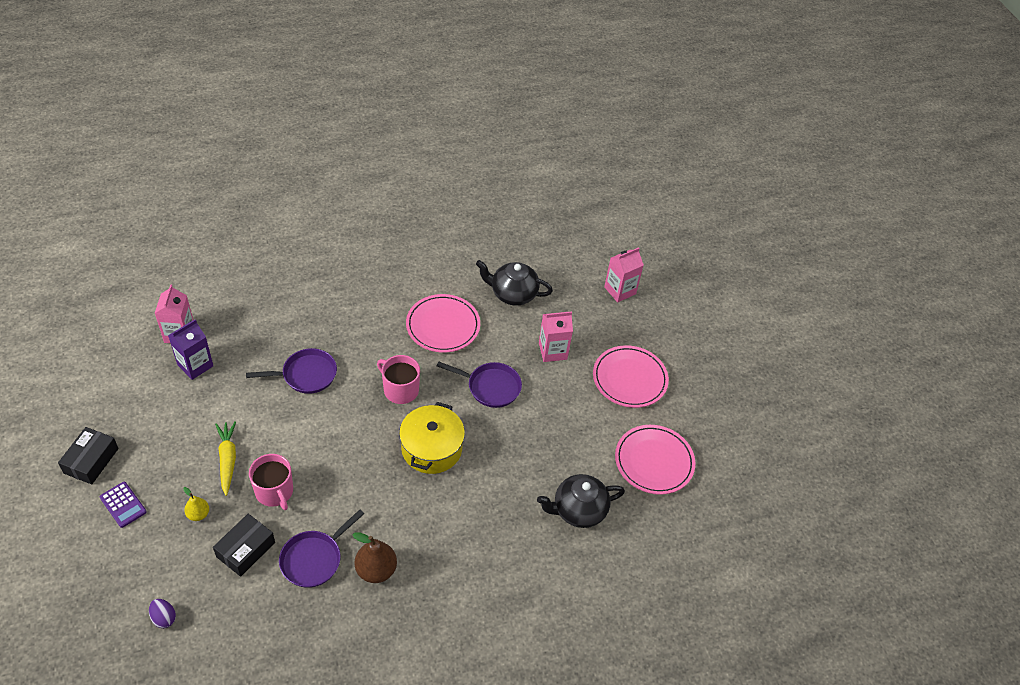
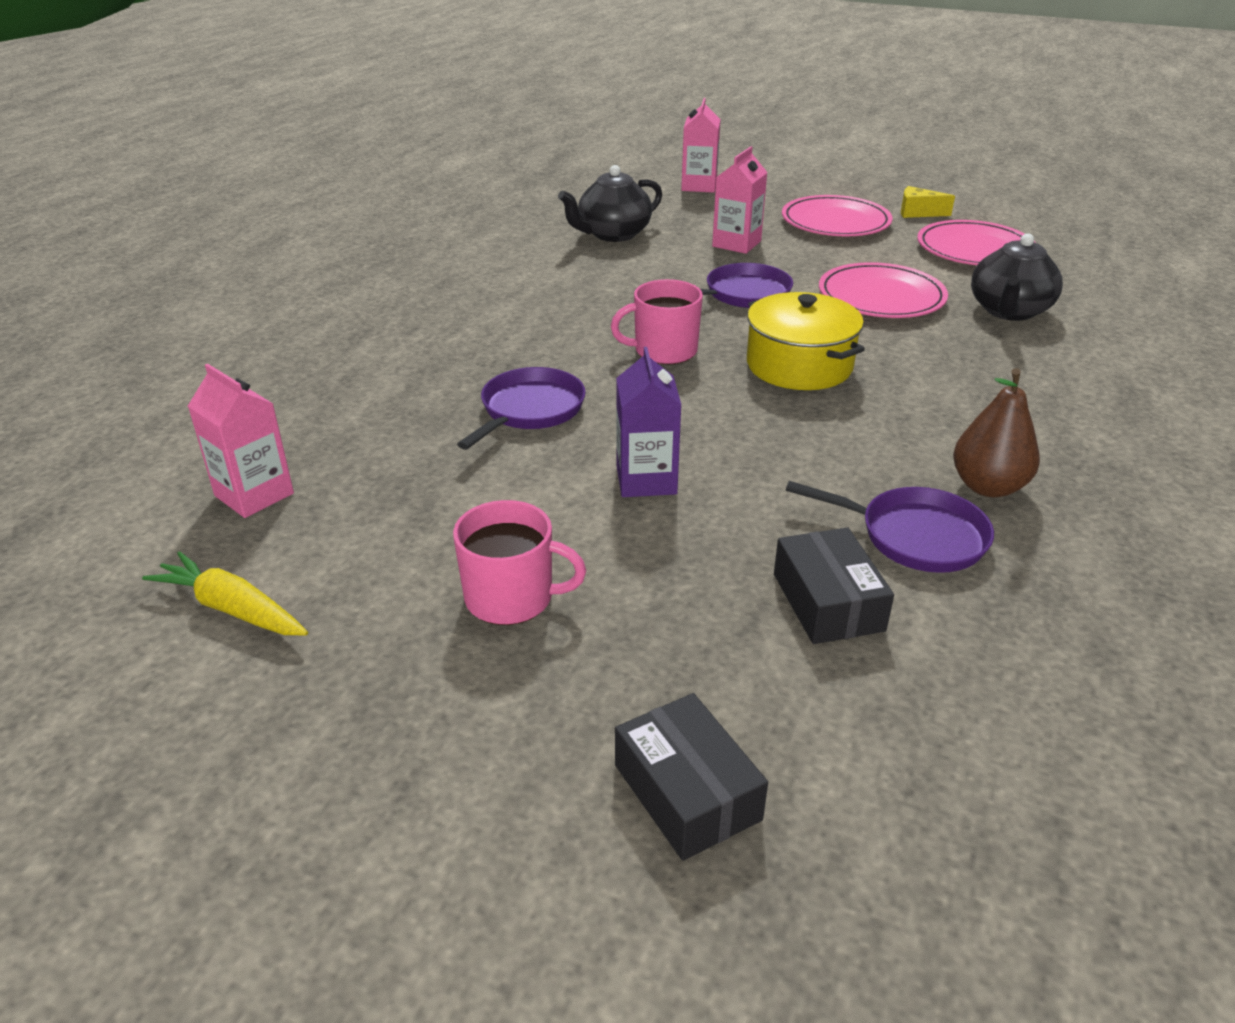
camera: 45 degrees left, 15 degrees down
black box [58,427,119,485] -> black box moved to [615,693,768,861]
purple calculator [100,482,147,528] -> none
purple egg [149,599,176,628] -> none
purple carton [168,319,213,380] -> purple carton moved to [616,347,681,497]
yellow pear [183,487,209,521] -> none
yellow carrot [215,421,236,496] -> yellow carrot moved to [142,551,308,635]
pink mug [249,454,293,510] -> pink mug moved to [453,500,586,625]
purple pan [279,510,364,588] -> purple pan turned 60 degrees counterclockwise [786,481,994,573]
pink plate [406,294,480,353] -> pink plate moved to [819,262,948,318]
none -> yellow cheese [901,186,955,218]

